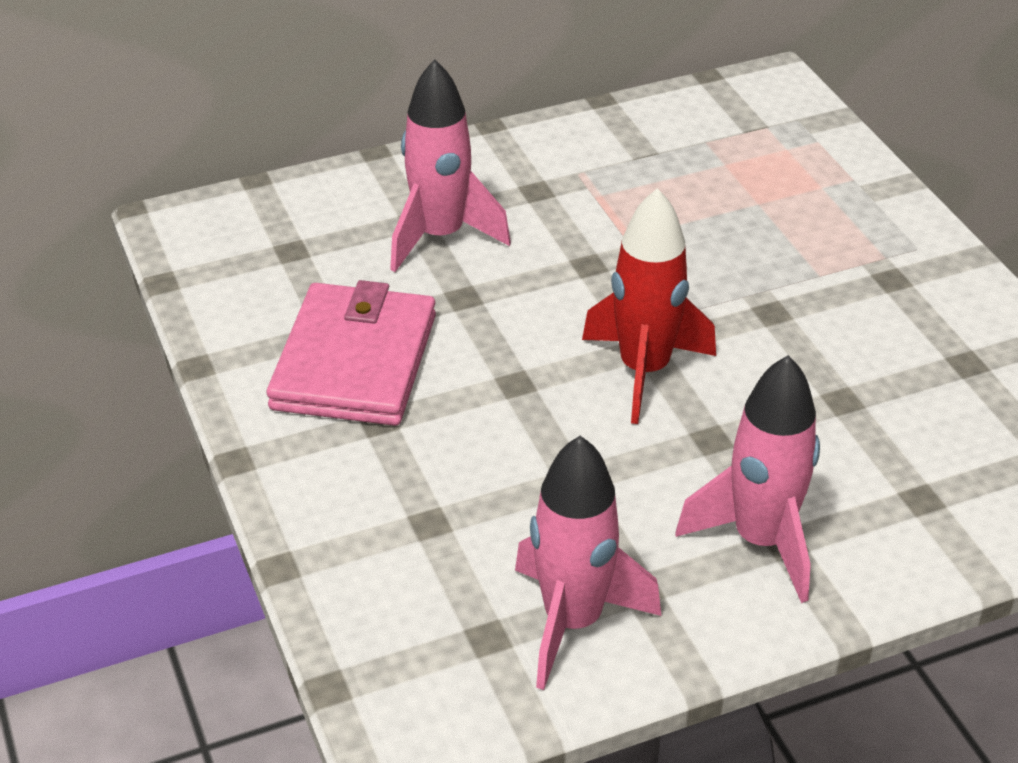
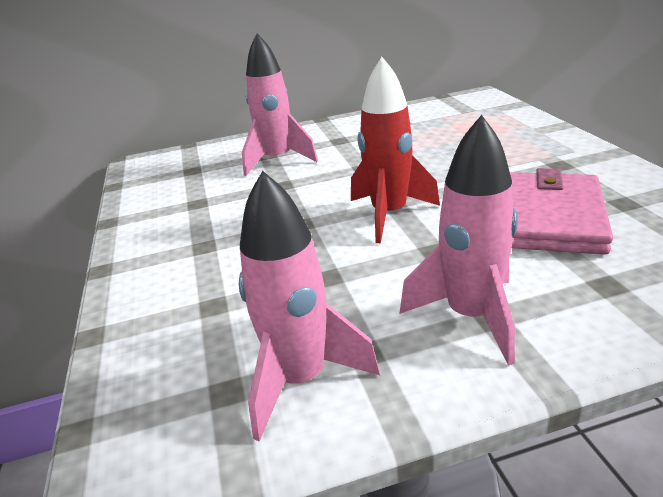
camera: 10 degrees right, 10 degrees down
pink wallet [267,280,436,426] -> pink wallet moved to [510,168,613,255]

